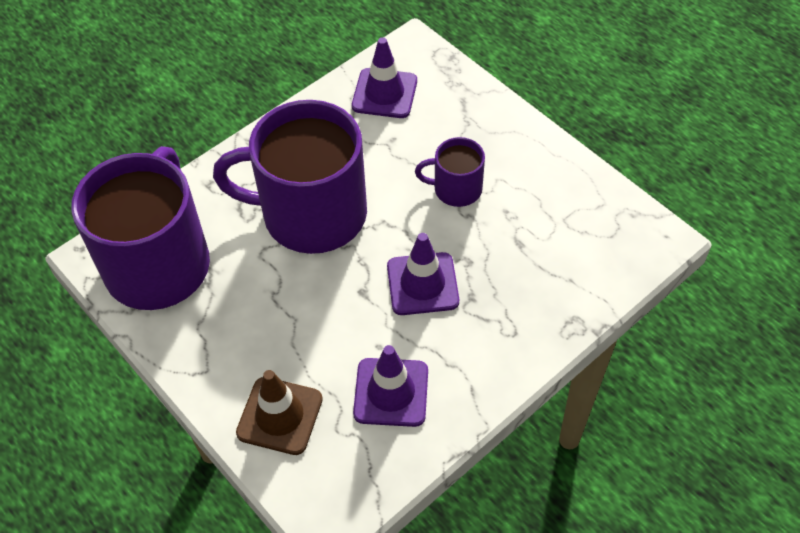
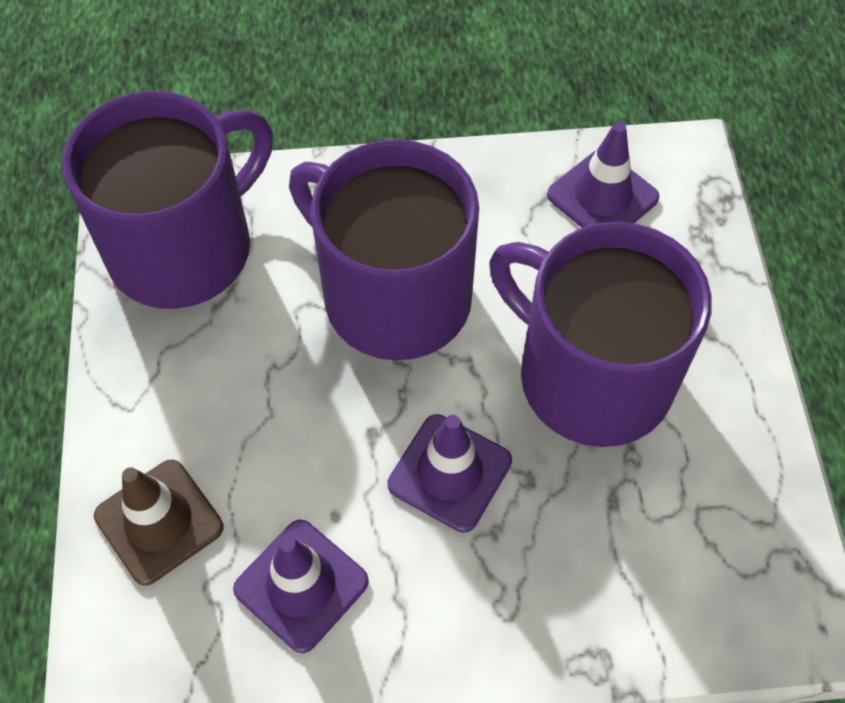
camera: 35 degrees right, 5 degrees up
purple mug [415,137,485,207] -> purple mug [490,222,712,447], size x2.13

